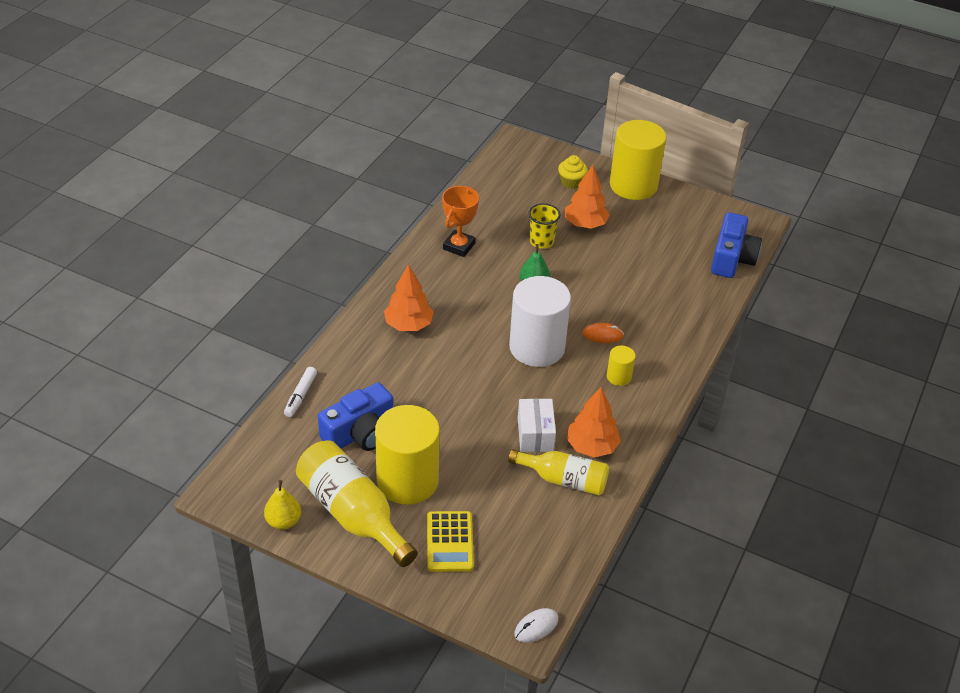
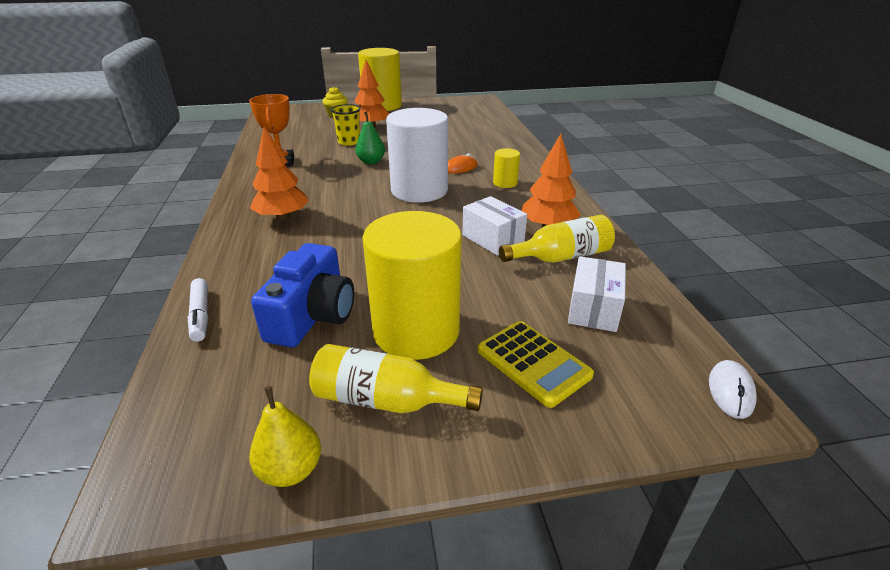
camera: 35 degrees left, 10 degrees down
yellow bottle [296,440,418,567] -> yellow bottle [309,344,483,413], size x0.65
blue camera [711,213,762,278] -> none
none -> white box [568,256,626,332]

